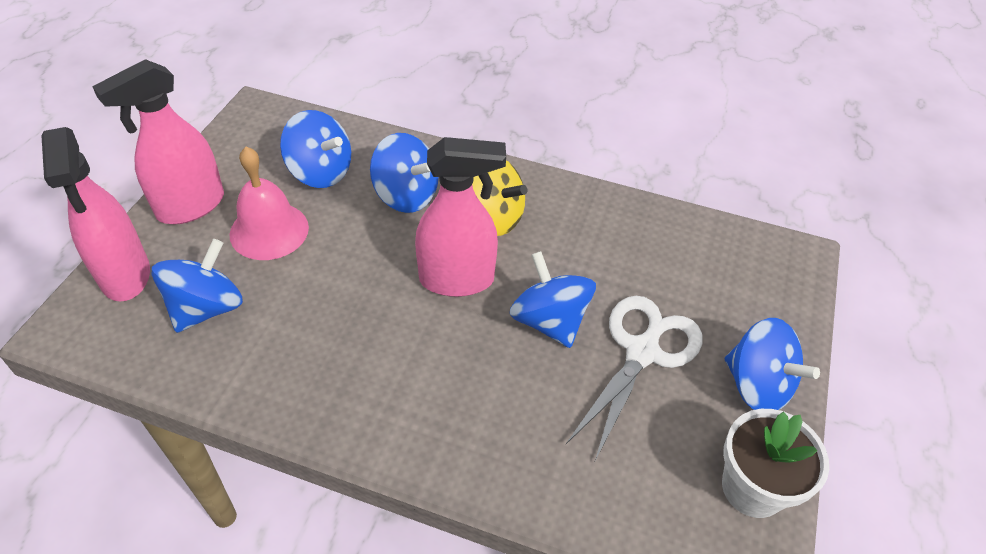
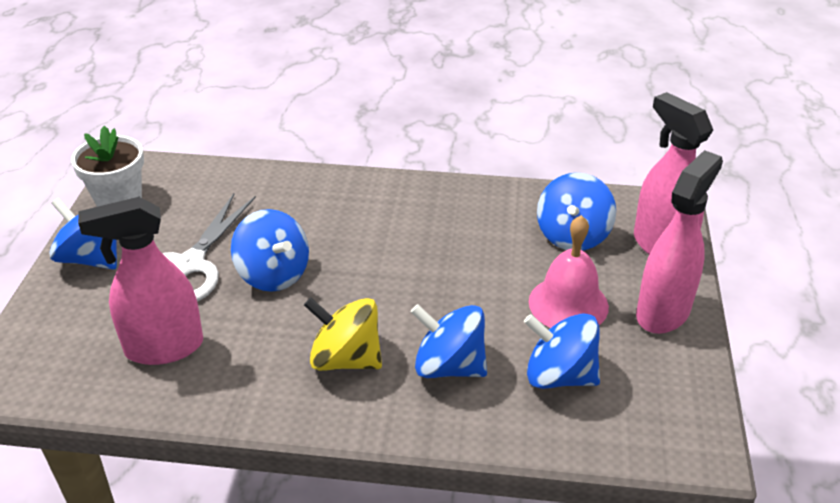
camera: 170 degrees right, 10 degrees down
pink spray bottle [415,137,506,297] -> pink spray bottle moved to [78,197,203,365]

